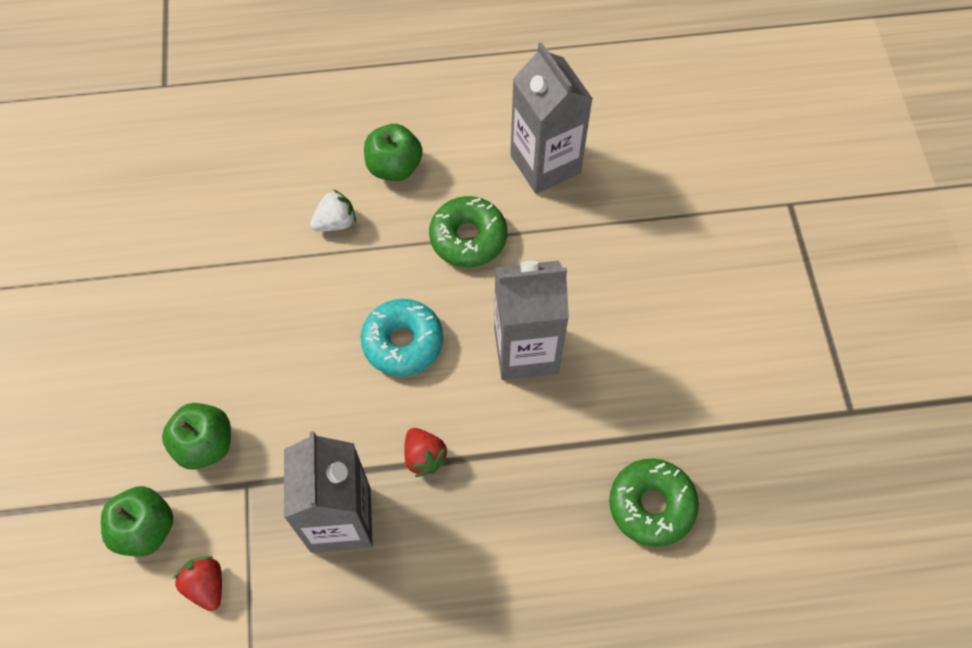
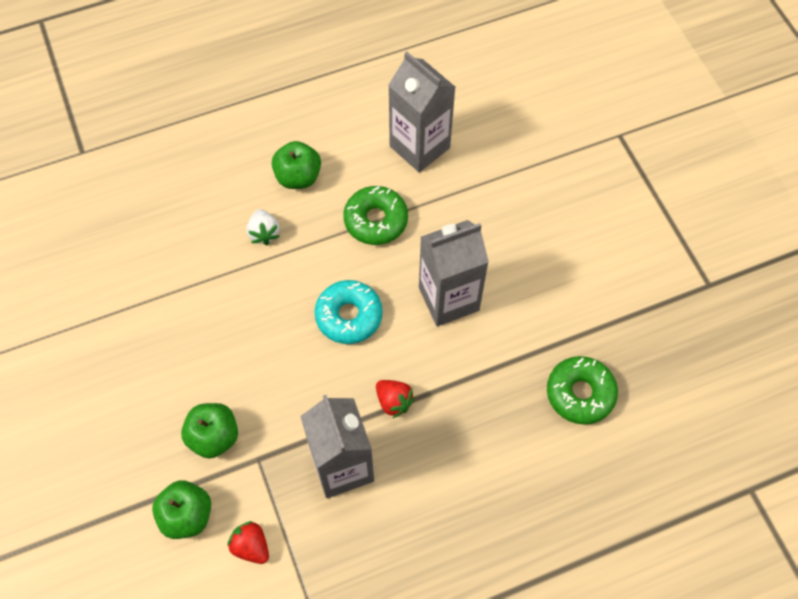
camera: 15 degrees left, 0 degrees up
white strawberry [310,189,356,231] -> white strawberry turned 120 degrees clockwise [247,209,280,245]

